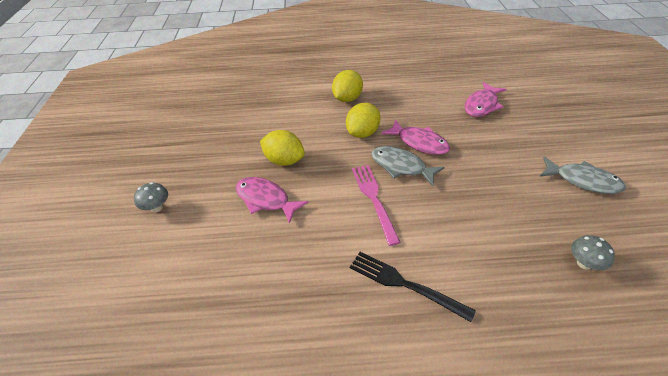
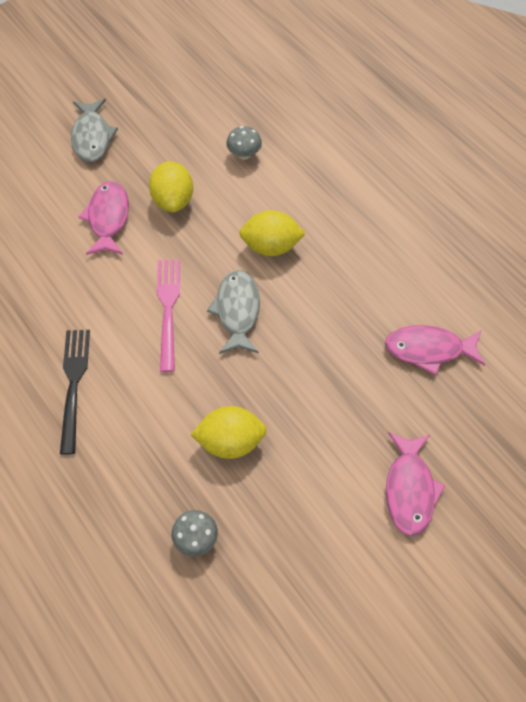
camera: 55 degrees right, 15 degrees up
grey mushroom [134,182,168,212] -> grey mushroom moved to [226,126,262,160]
yellow lemon [332,70,363,102] -> yellow lemon moved to [191,406,267,459]
pink fork [352,165,401,246] -> pink fork turned 45 degrees counterclockwise [157,259,180,372]
pink fish [381,119,450,155] -> pink fish moved to [386,432,446,536]
grey fish [539,156,626,194] -> grey fish moved to [71,98,118,162]

